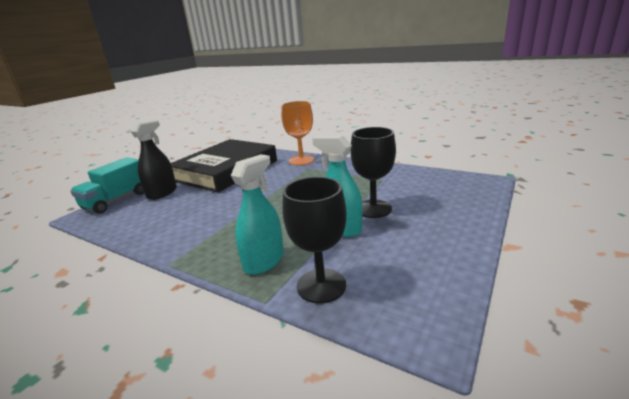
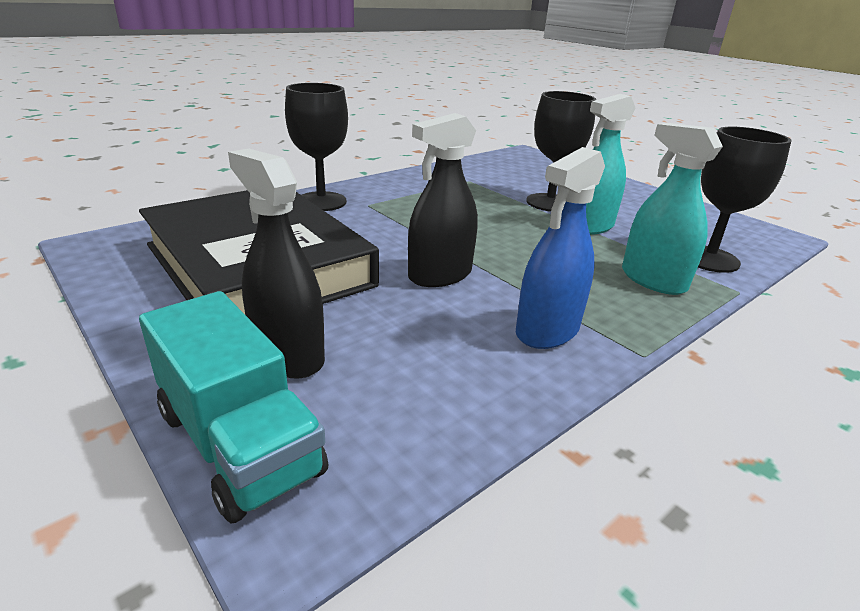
camera: 75 degrees left, 5 degrees up
orange goblet [281,101,315,165] -> black goblet [285,83,348,211]
none -> black spray bottle [408,113,478,287]
none -> blue spray bottle [516,147,605,349]

